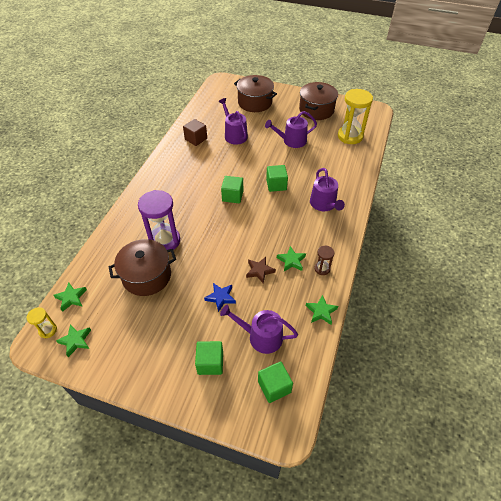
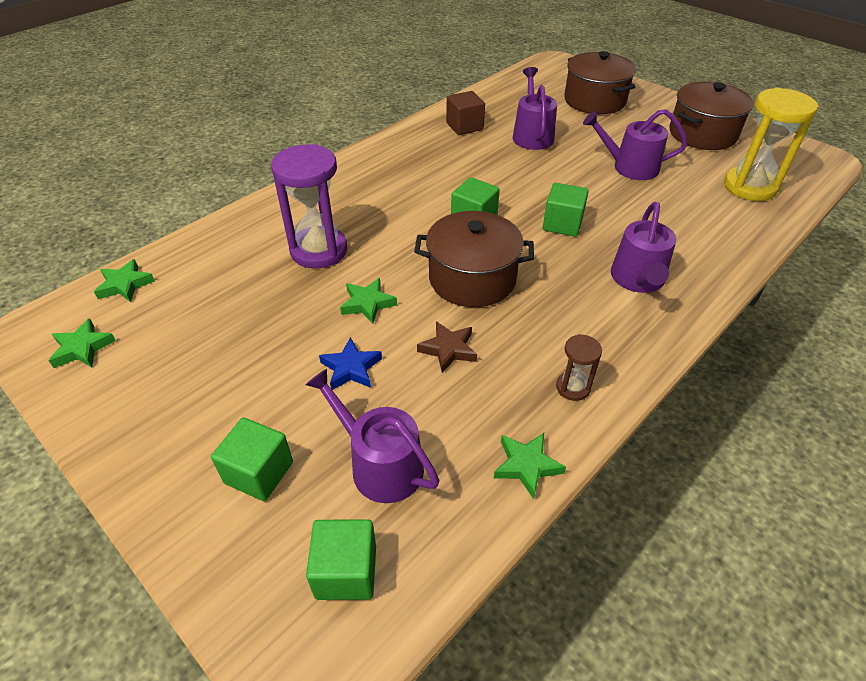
camera: 25 degrees right, 5 degrees down
yellow hourglass [27,307,57,339] -> none
brown pot [109,239,176,296] -> brown pot moved to [414,211,534,307]
green star [277,246,306,271] -> green star moved to [340,278,397,324]

